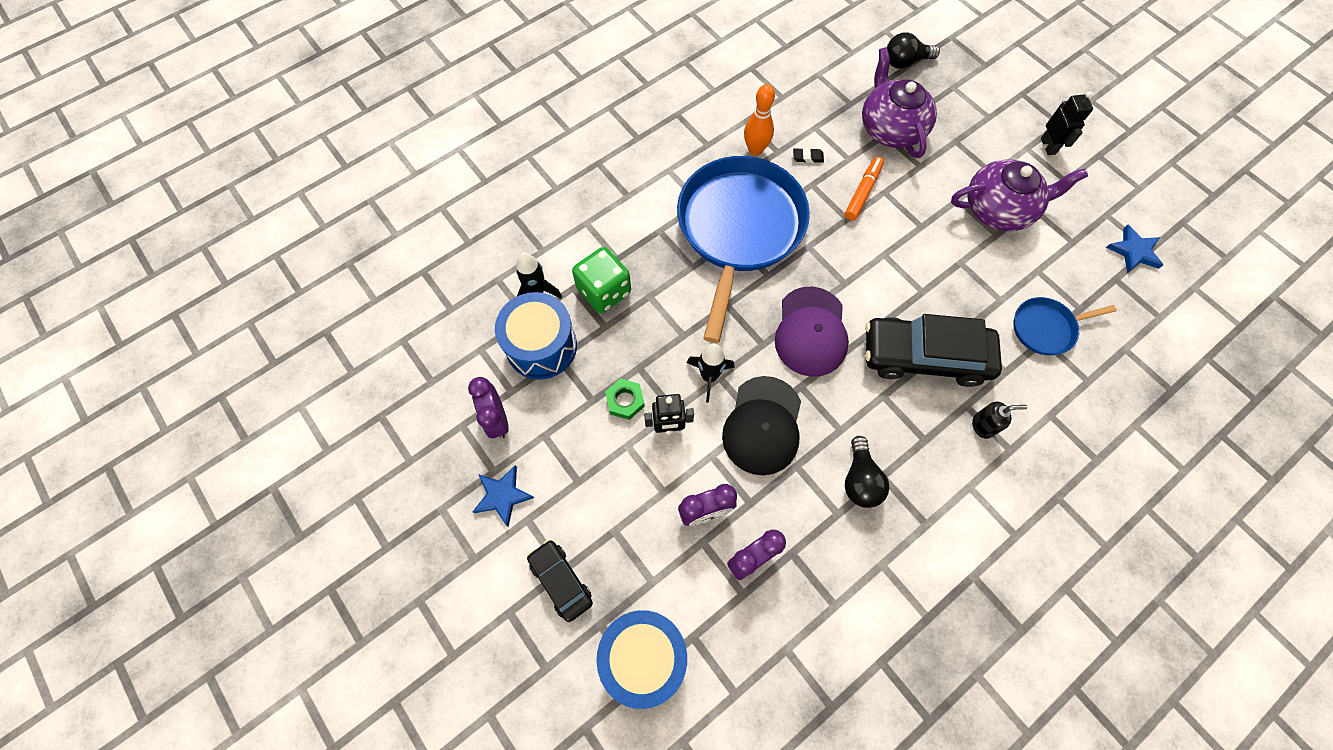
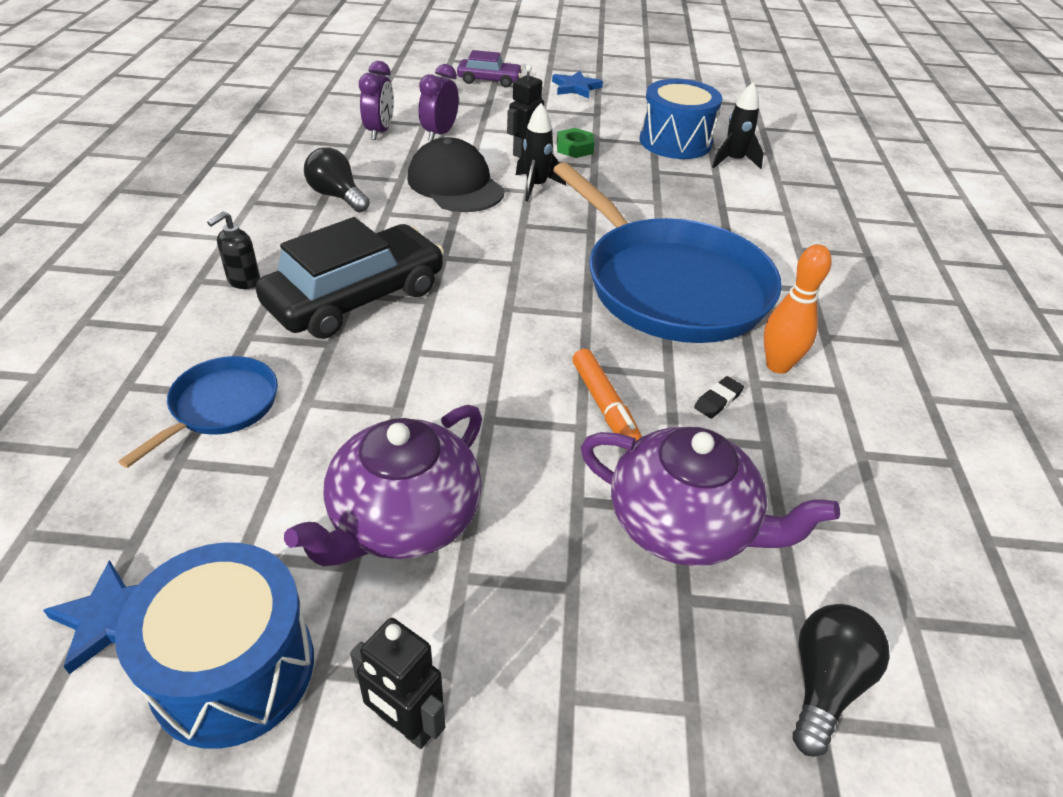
camera: 130 degrees right, 25 degrees down
purple clock [468,377,508,439] -> none
black car [527,540,593,622] -> purple car [457,50,523,88]
green dice [572,247,631,313] -> none
blue drum [597,610,687,709] -> blue drum moved to [115,542,314,749]
purple cap [775,287,849,377] -> none

